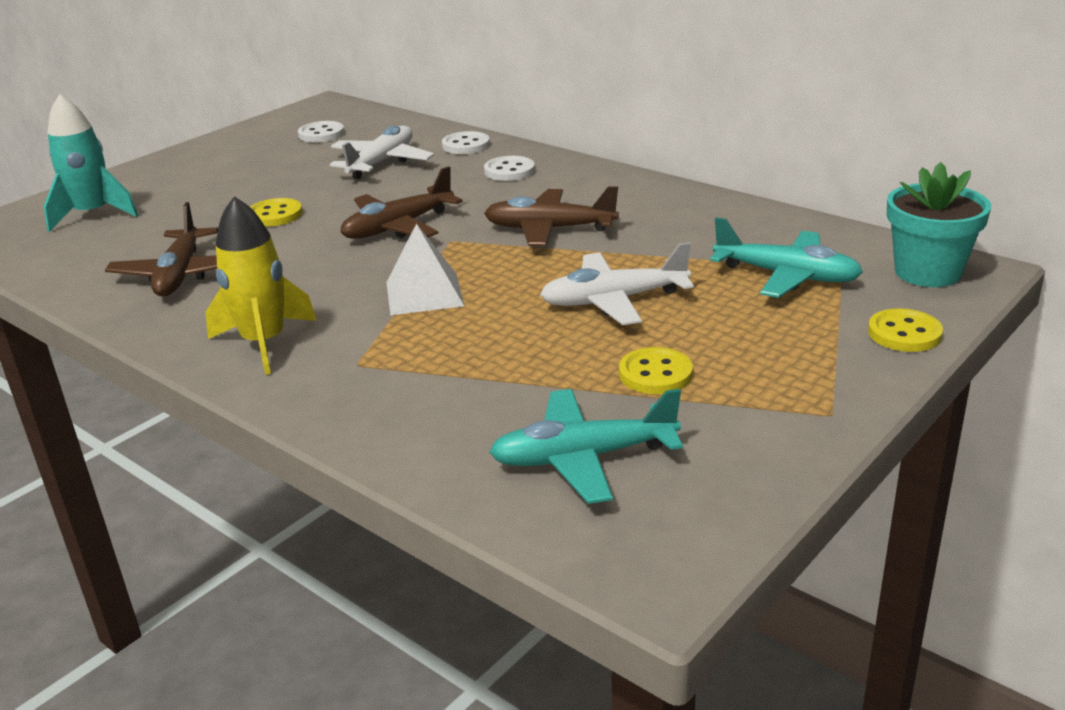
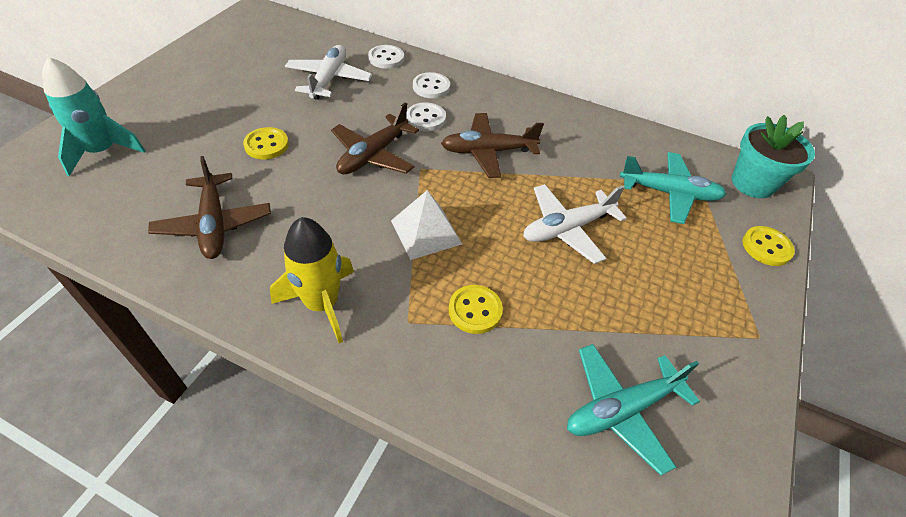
camera: 20 degrees left, 20 degrees up
white button [298,121,344,142] -> white button moved to [406,102,446,131]
yellow button [619,347,693,394] -> yellow button moved to [449,285,503,334]

